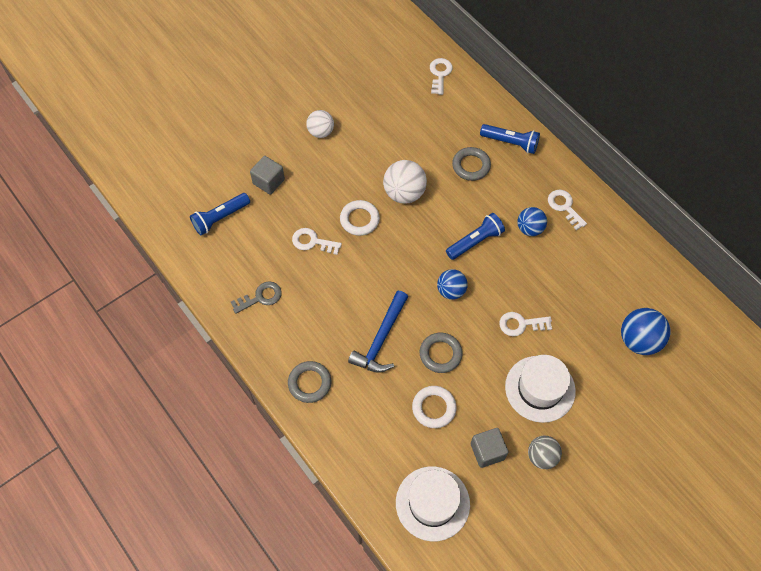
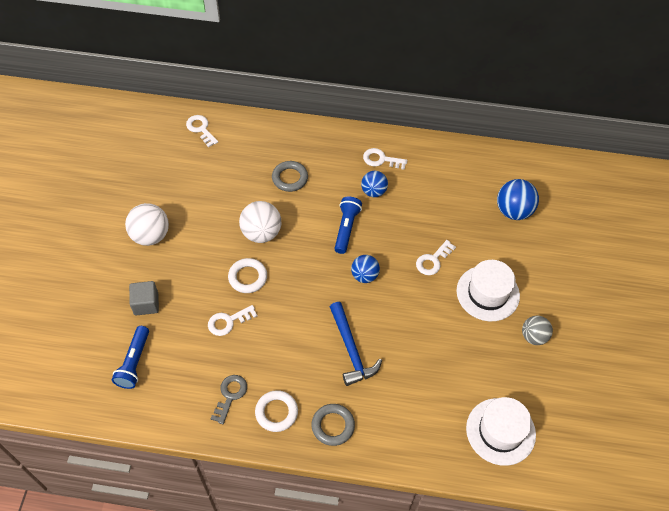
camera: 45 degrees left, 5 degrees down
white ball [306,110,334,138] -> white ball [125,203,169,246], size x1.51
white ring [412,386,456,428] -> white ring moved to [255,390,298,432]
grey ring [420,333,463,373] -> none
grey cube [471,428,509,468] -> none
blue flashlight [480,124,540,154] -> none

